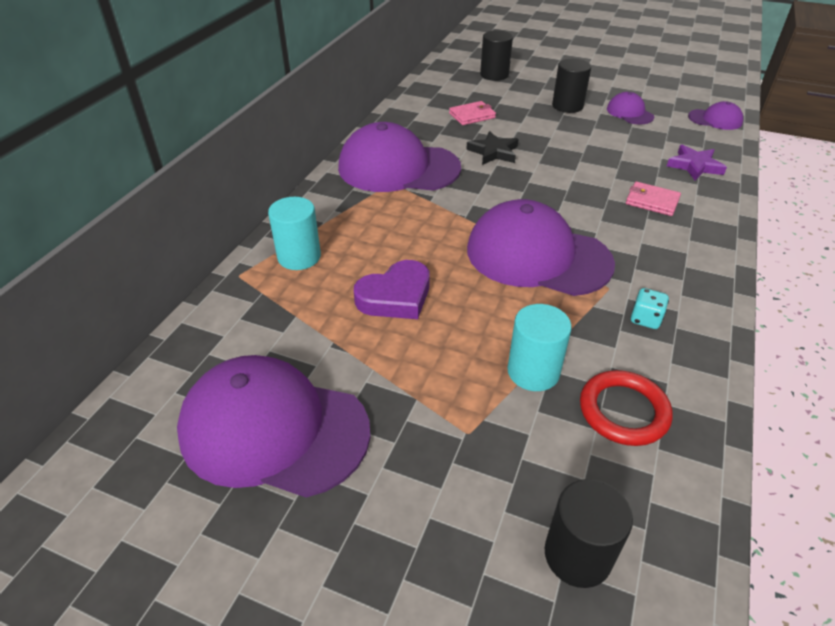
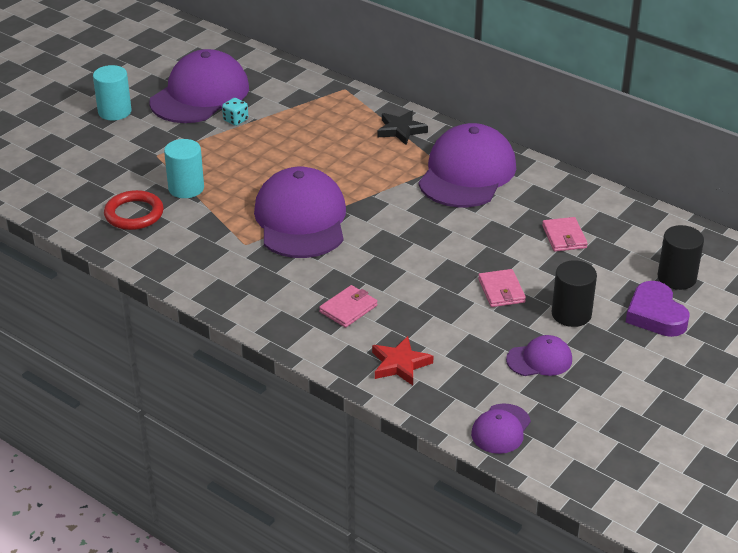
camera: 105 degrees right, 5 degrees down
turquoise cylinder [268,197,321,270] -> turquoise cylinder moved to [93,65,131,121]
purple heart [354,260,430,319] -> purple heart moved to [626,281,690,337]
black star [466,131,518,165] -> black star moved to [377,110,428,145]
purple cap [467,199,615,296] -> purple cap turned 45 degrees counterclockwise [254,167,346,258]
black cylinder [545,479,633,588] -> none
turquoise dice [631,288,669,329] -> turquoise dice moved to [222,98,248,126]
purple star [667,145,727,180] -> red star [372,336,434,385]
none -> pink wallet [478,269,526,307]

